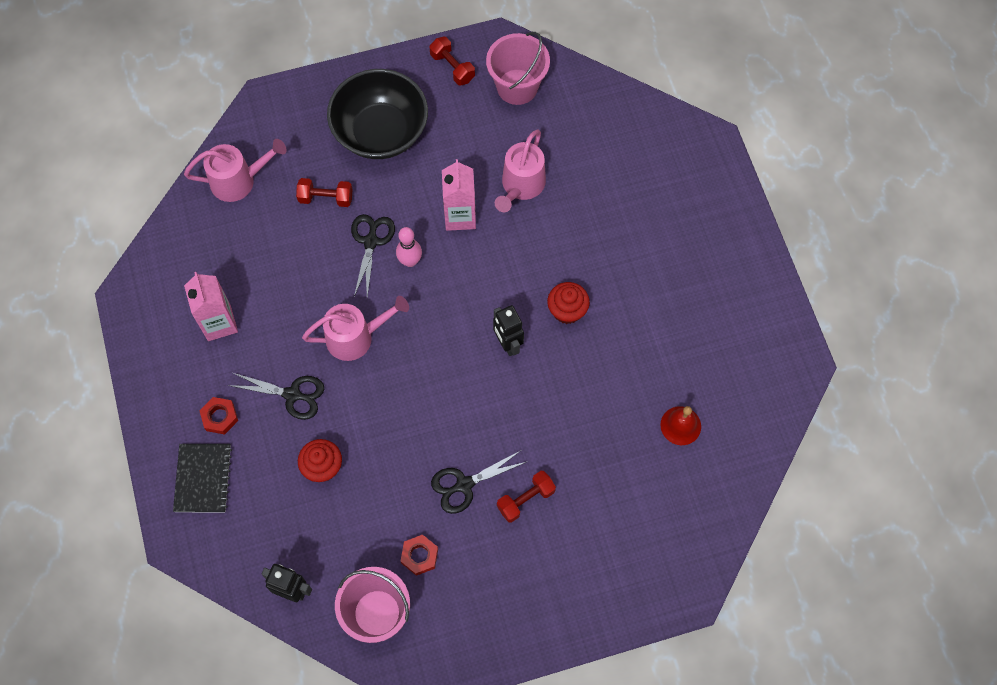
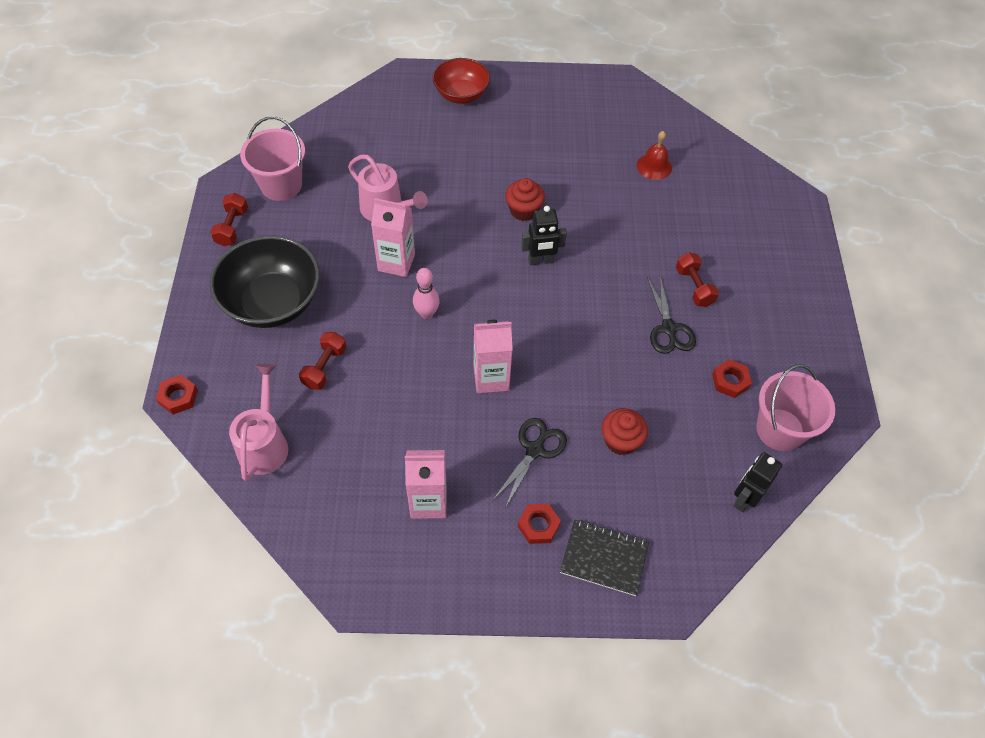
camera: 75 degrees left, 10 degrees down
pink watering can [302,296,409,361] -> pink carton [474,320,513,393]
black scissors [351,214,395,297] -> none
red dumbbell [429,37,475,85] -> red dumbbell turned 60 degrees counterclockwise [210,193,248,246]
none -> red nut [156,375,198,415]
none -> red bowl [433,58,490,104]

